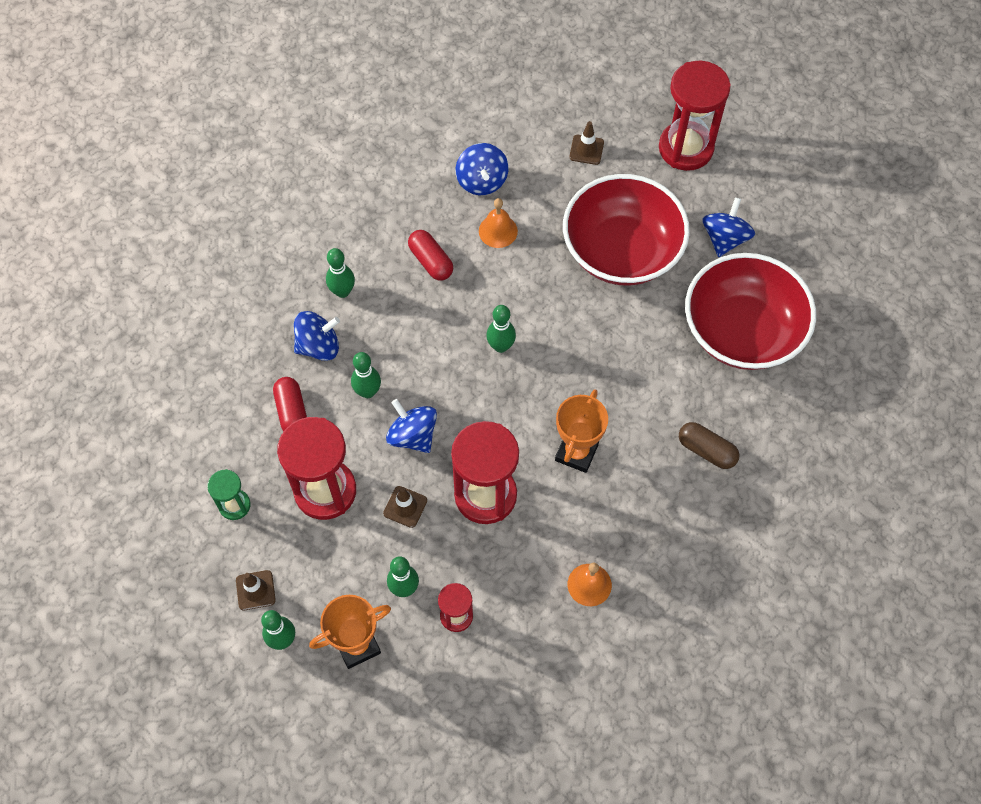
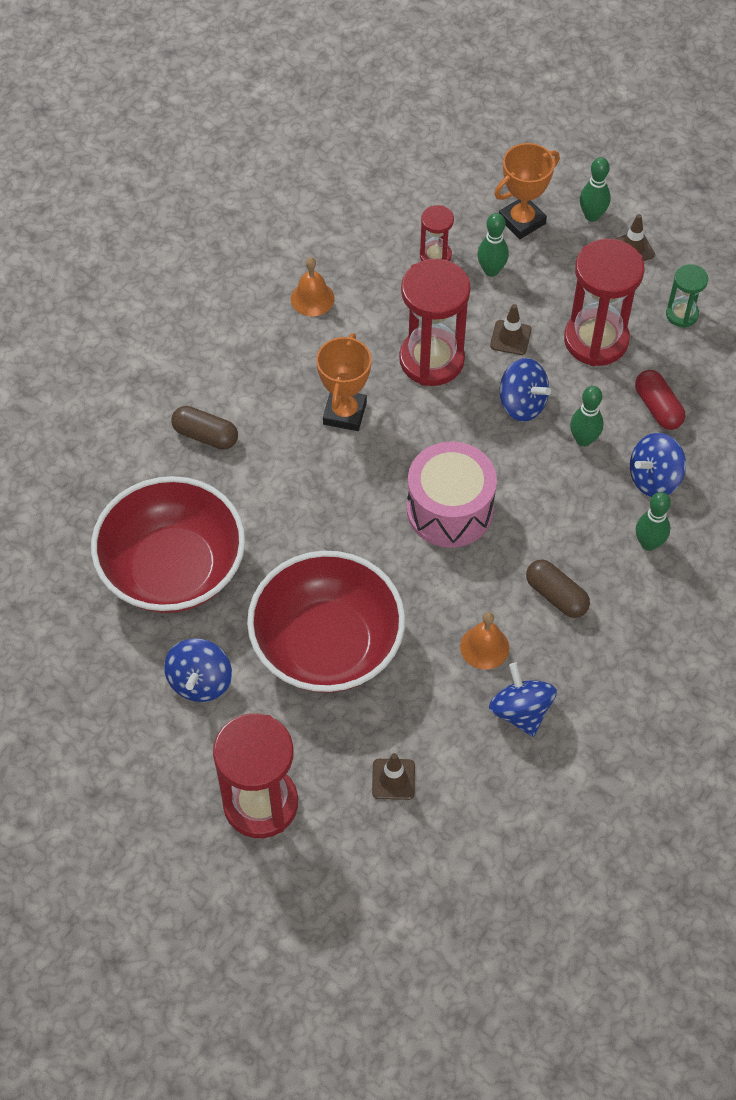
camera: 170 degrees right, 5 degrees down
red capsule [408,230,453,280] -> brown capsule [526,559,590,618]
green bowling pin [486,305,516,353] -> pink drum [407,442,497,548]

